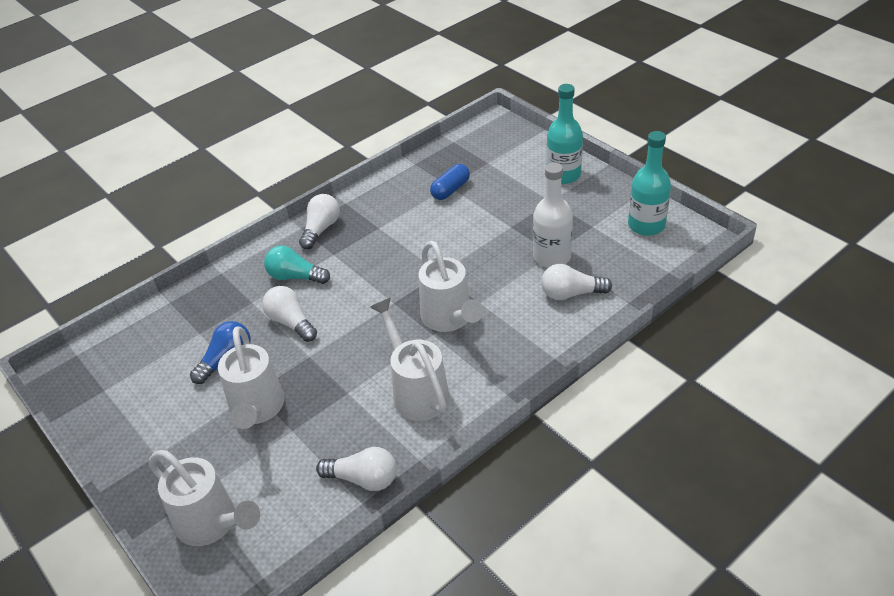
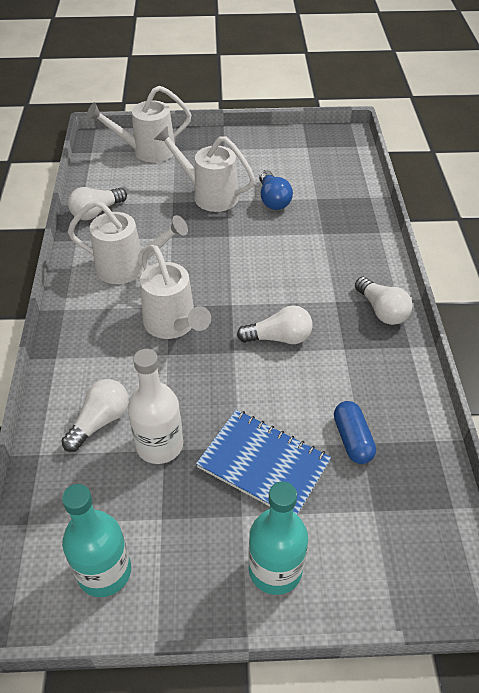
camera: 125 degrees right, 5 degrees up
white light bulb [262,286,317,342] -> white light bulb moved to [237,305,313,344]
turquoise light bulb [264,246,330,284] -> none
white watering can [419,241,484,332] -> white watering can turned 135 degrees counterclockwise [140,245,211,339]
none -> blue notebook [196,410,331,515]

